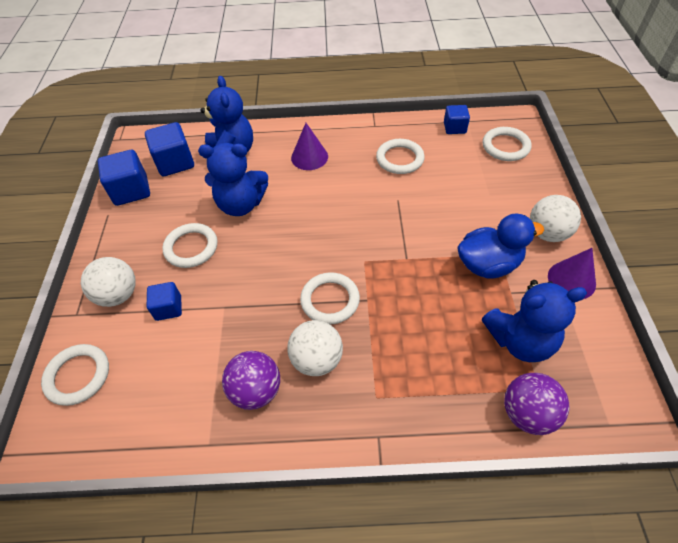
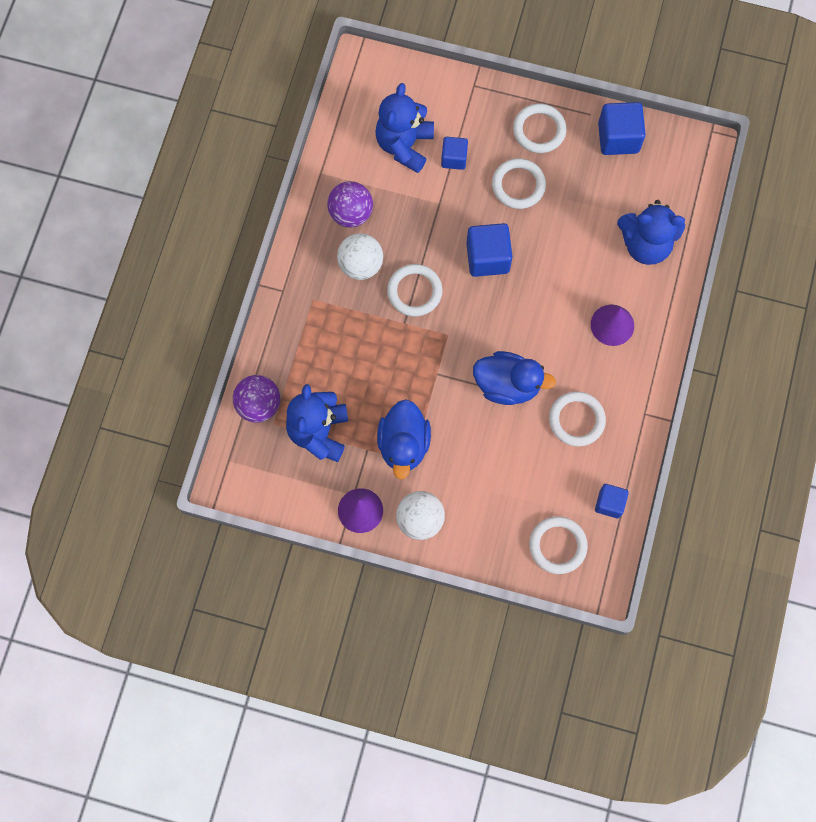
camera: 105 degrees right, 20 degrees up
white ring [41,344,109,406] -> white ring moved to [513,104,566,153]
white ball [81,257,136,307] -> none
blue cube [145,122,194,176] -> blue cube moved to [466,223,512,277]
blue teddy bear [198,143,268,216] -> blue teddy bear moved to [375,83,434,173]
none -> blue duck [473,351,556,405]

